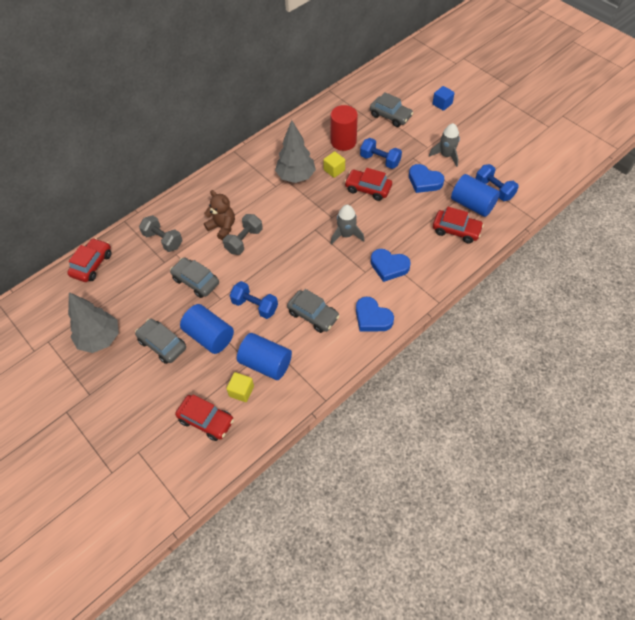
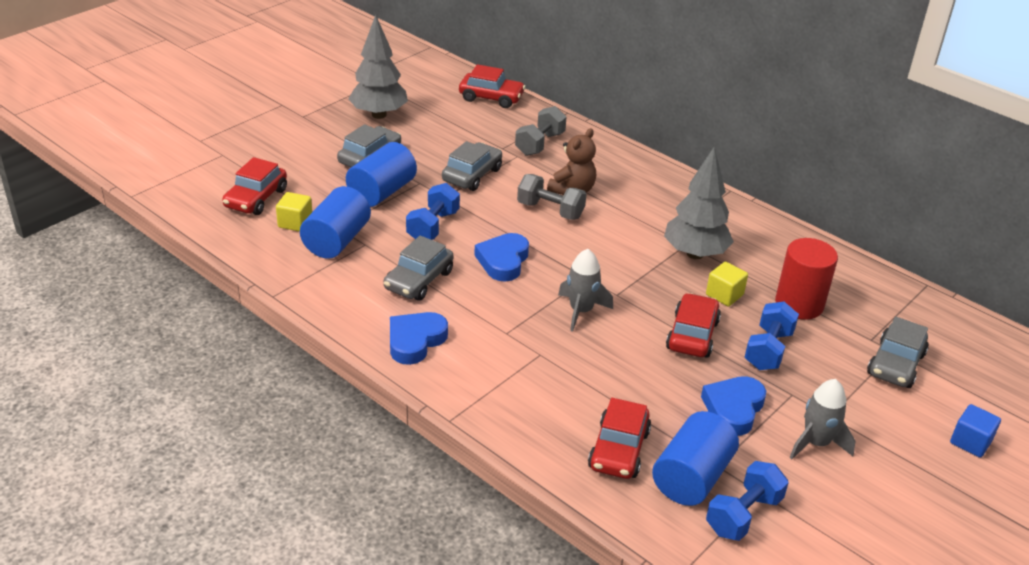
camera: 80 degrees right, 20 degrees down
blue heart [371,249,411,282] -> blue heart moved to [474,233,529,282]

